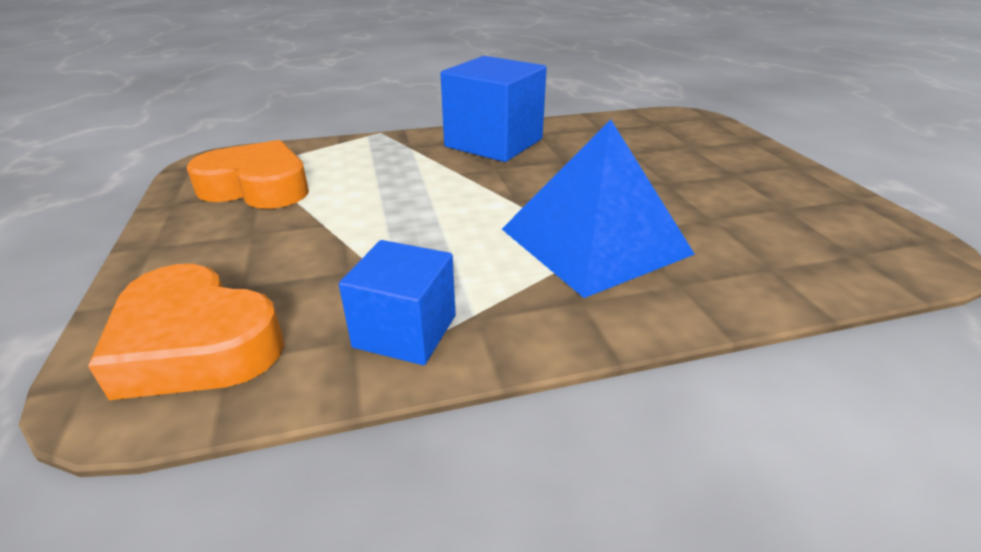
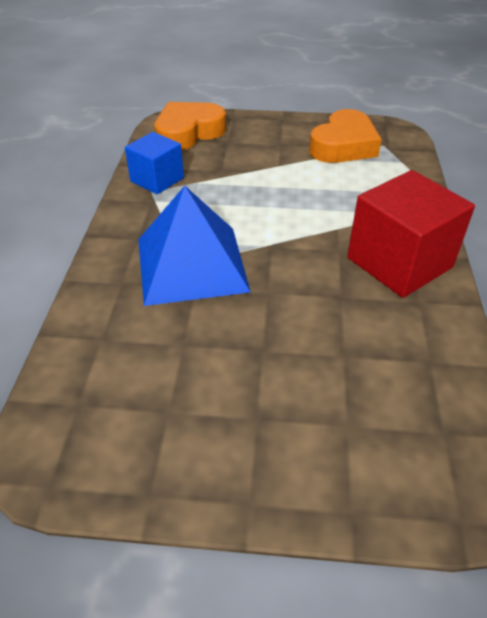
camera: 110 degrees right, 10 degrees up
blue cube [440,56,547,162] -> red cube [347,170,475,298]

